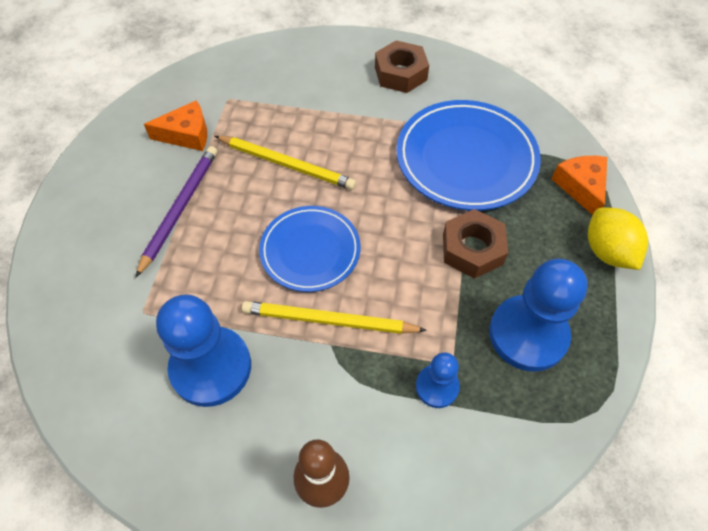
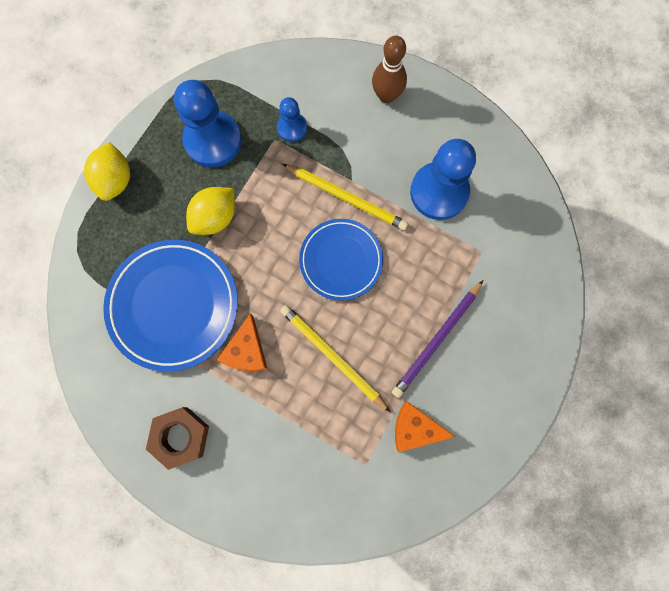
camera: 160 degrees left, 20 degrees up
brown nut [443,209,508,279] -> yellow lemon [186,187,235,235]
orange cheese [551,156,607,215] -> orange cheese moved to [217,313,267,371]

